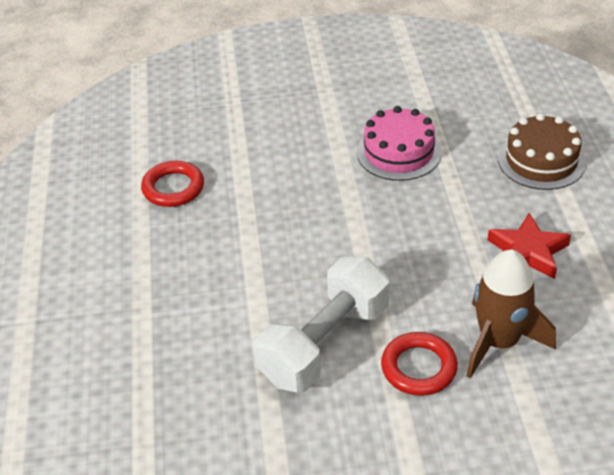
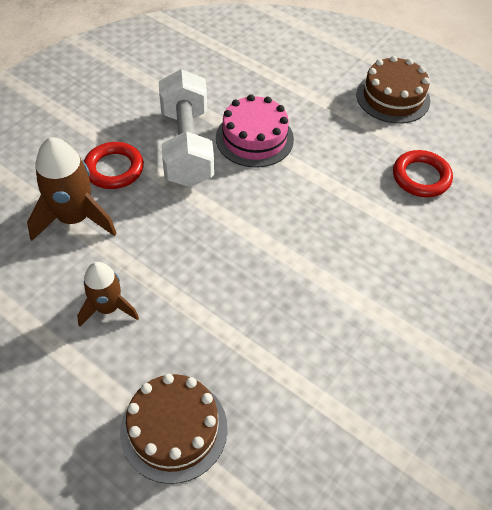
camera: 130 degrees right, 10 degrees up
pink cake [357,106,441,181] -> pink cake moved to [216,94,294,168]
red star [488,213,571,279] -> brown rocket [77,262,139,327]
none -> brown cake [356,56,430,124]

